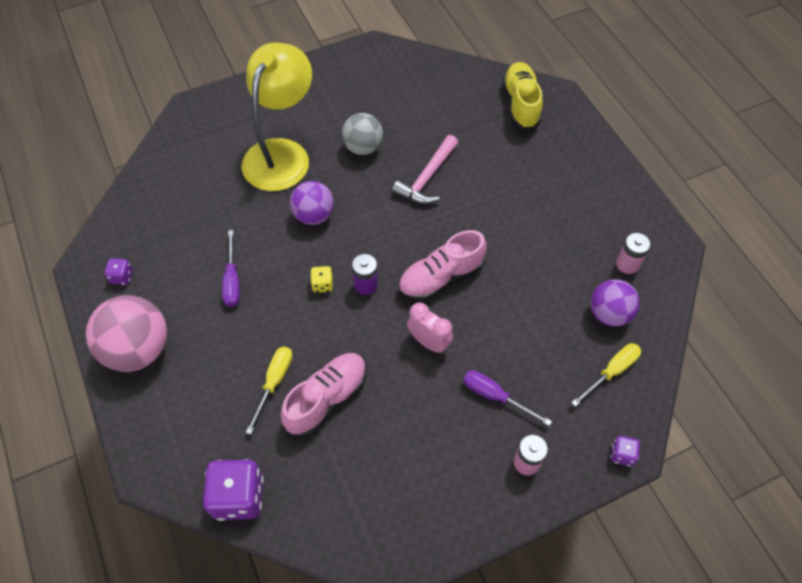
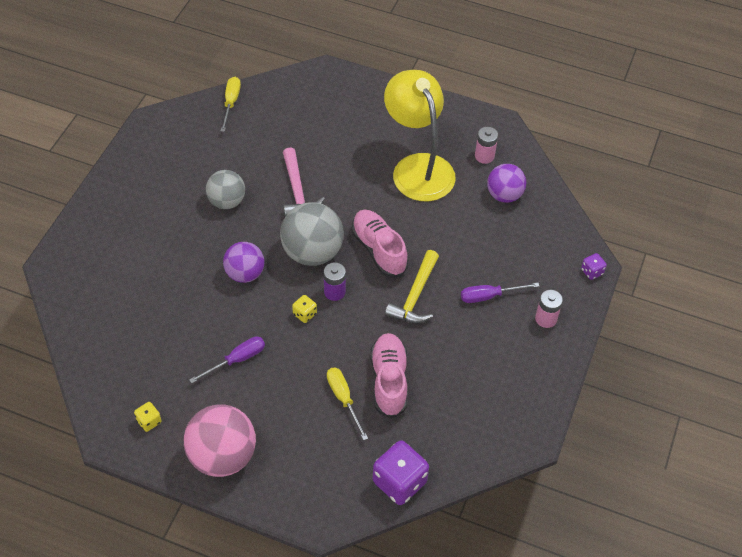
camera: 45 degrees left, 5 degrees down
purple dice [105,258,133,285] -> yellow dice [134,402,162,432]
purple screwdriver [222,230,240,307] -> purple screwdriver turned 75 degrees counterclockwise [189,336,265,383]
yellow lamp [241,42,312,191] -> yellow lamp moved to [384,70,456,201]
pink shoe [398,230,487,301] -> pink shoe turned 135 degrees clockwise [352,210,408,277]
pink clock [407,303,453,354] -> yellow hammer [385,250,439,323]
yellow shoe [503,62,543,131] -> none
yellow screwdriver [571,343,641,407] -> yellow screwdriver moved to [221,77,241,132]
none -> grey ball [280,202,344,266]

